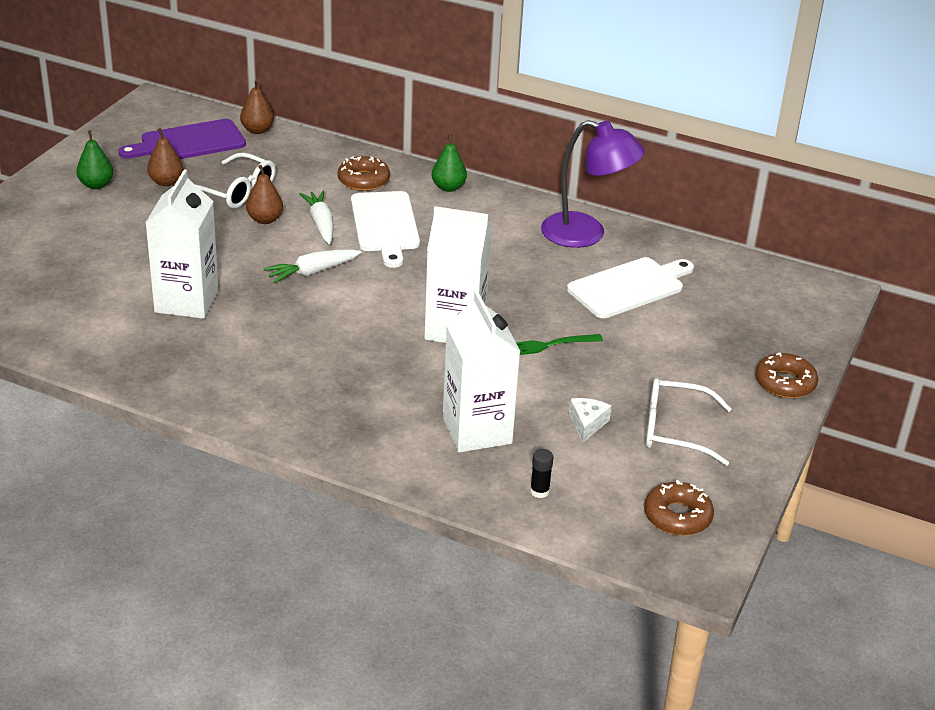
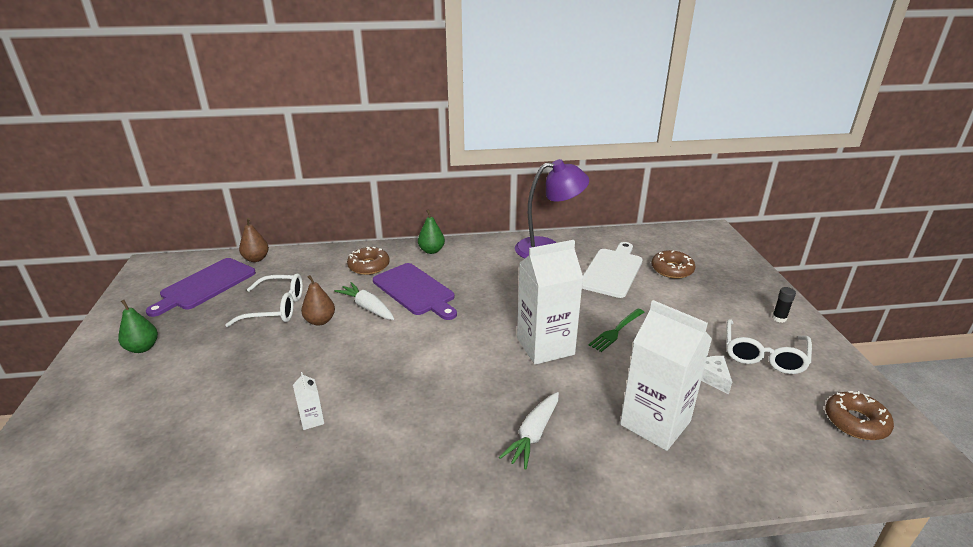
camera: 30 degrees left, 5 degrees down
white carton [145,169,219,319] -> white carton [293,372,324,430], size x0.40
brown pear [147,128,184,186] -> none
white carrot [263,249,361,283] -> white carrot moved to [499,392,559,469]
white cutting board [351,191,420,268] -> purple cutting board [373,263,457,320]
black glue stick [530,449,554,498] -> black glue stick moved to [772,287,796,323]
white glasses [646,378,732,466] -> white glasses turned 45 degrees counterclockwise [727,319,812,374]
brown donut [755,353,818,398] -> brown donut moved to [652,250,695,279]

